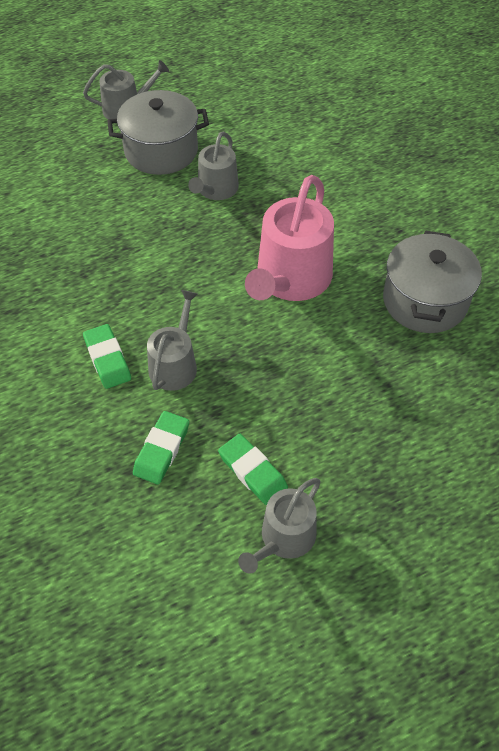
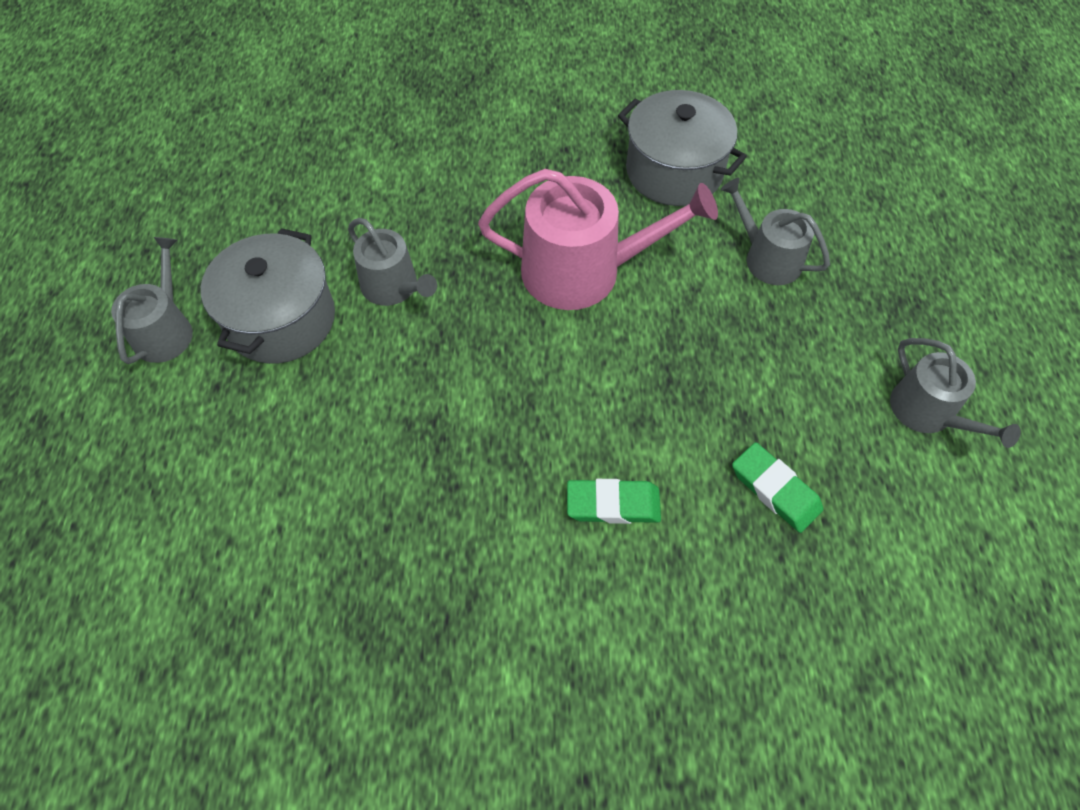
camera: 65 degrees left, 5 degrees up
grey watering can [147,290,198,391] -> grey watering can moved to [721,178,830,285]
green eraser [218,434,288,505] -> none
pink watering can [245,175,334,301] -> pink watering can turned 45 degrees counterclockwise [478,169,718,310]

